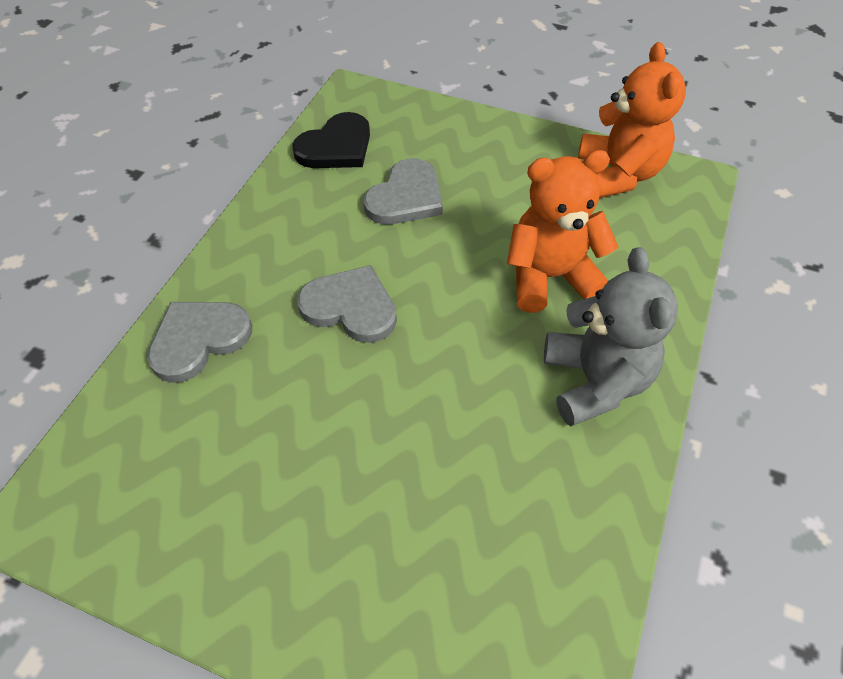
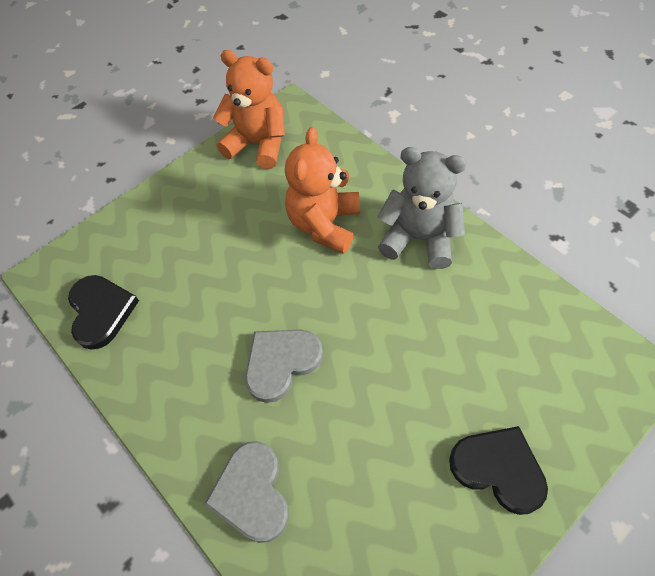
camera: 60 degrees left, 5 degrees up
grey heart [364,158,443,225] -> none
none -> black heart [449,426,548,515]

